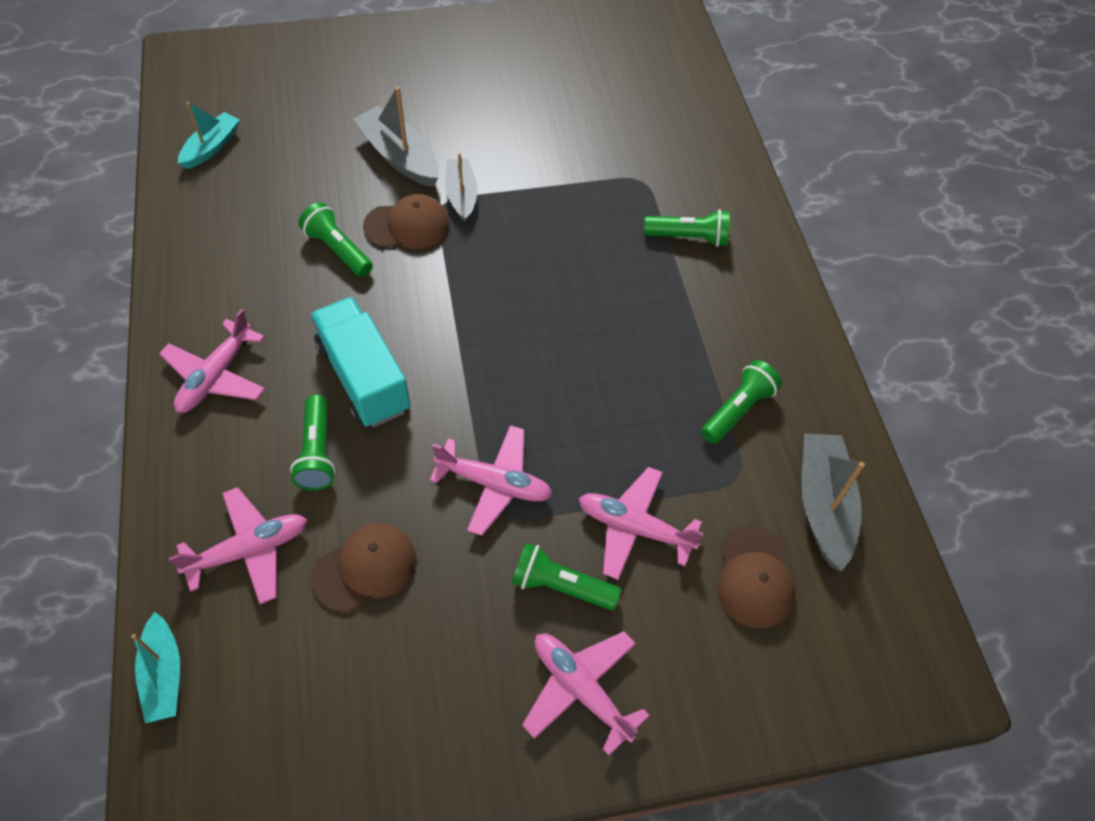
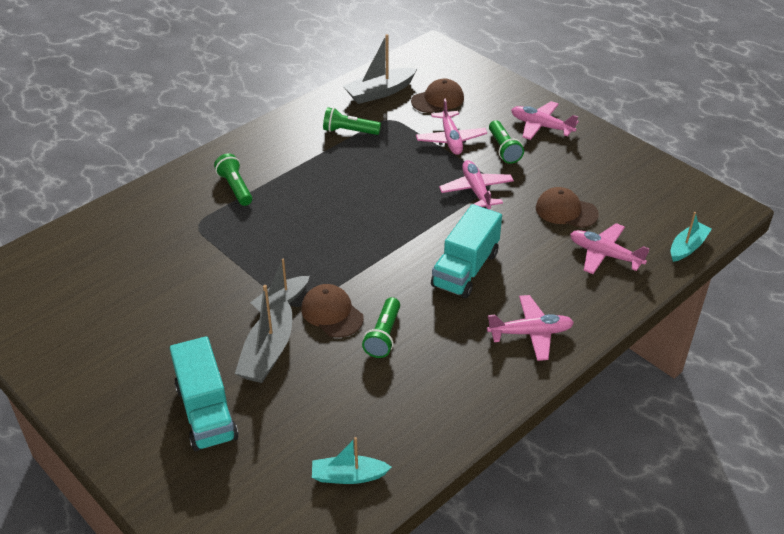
camera: 120 degrees left, 15 degrees down
green flashlight [290,394,336,491] -> none
pink plane [522,631,650,756] -> pink plane turned 105 degrees clockwise [511,101,579,140]
none -> turquoise truck [170,336,239,451]

